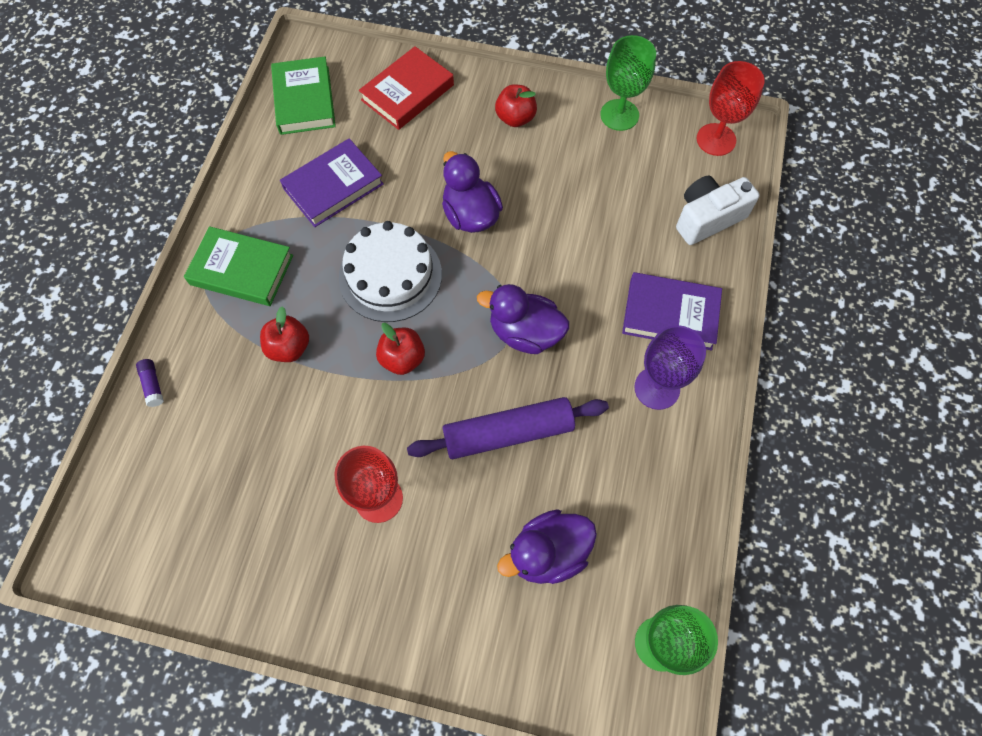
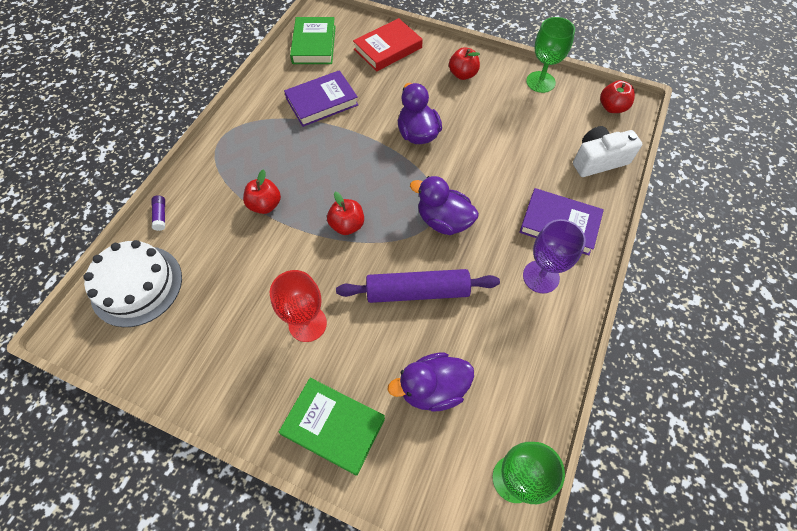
camera: 10 degrees right, 5 degrees down
green book [184,226,293,306] -> green book moved to [279,378,385,476]
white cake [338,221,442,322] -> white cake moved to [84,240,182,327]
red goblet [697,61,765,156] -> red apple [600,80,635,113]

